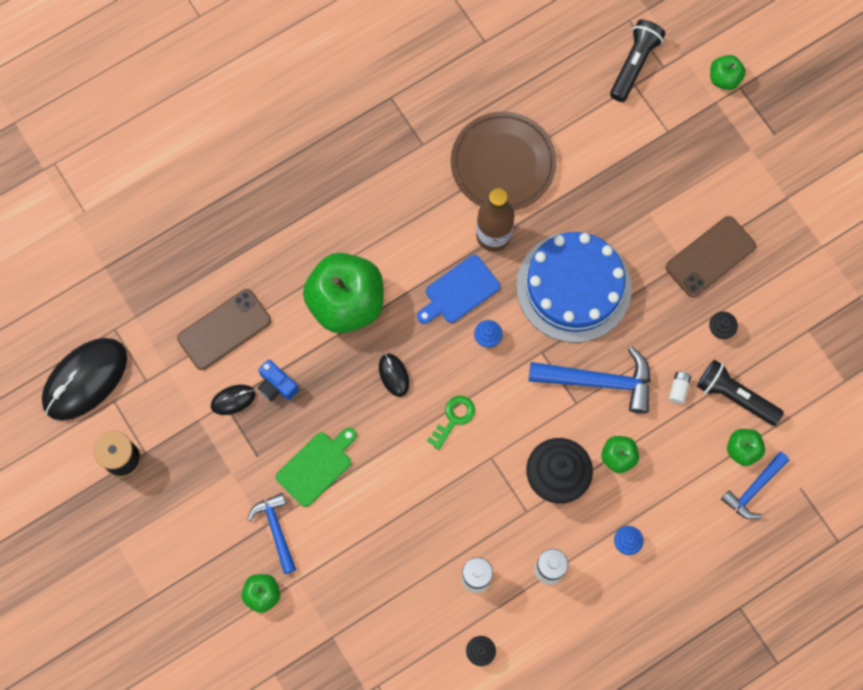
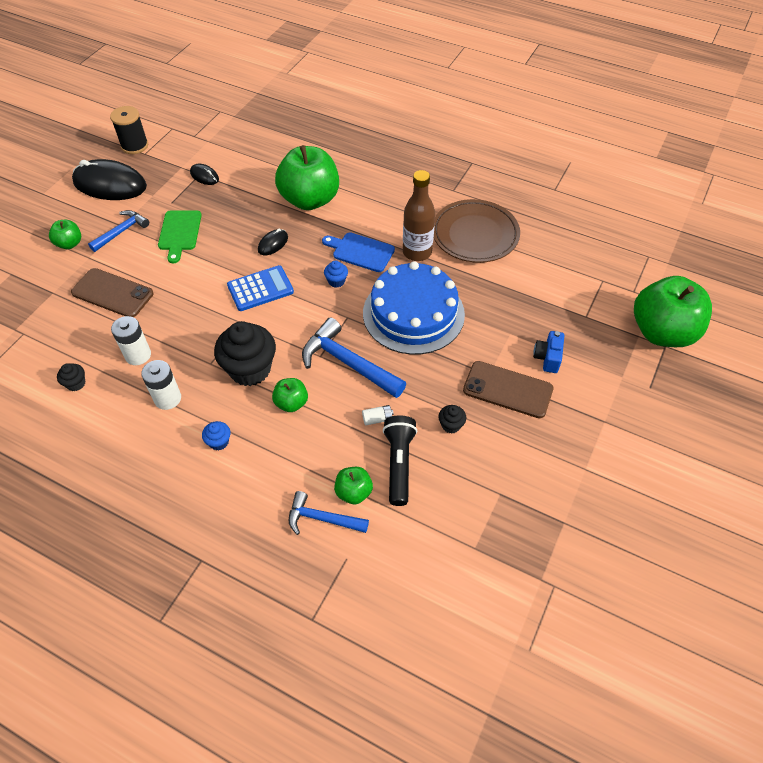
camera: 60 degrees right, 20 degrees down
black mouse [42,338,127,420] -> black mouse moved to [72,159,147,200]
brown phone [177,289,271,370] -> brown phone moved to [71,268,154,317]
blue camera [258,360,299,401] -> blue camera moved to [533,331,564,373]
green cutting board [276,427,357,507] -> green cutting board turned 75 degrees clockwise [158,210,202,263]
green key [427,396,475,450] -> blue calculator [227,265,294,311]
blue hammer [529,347,651,414] -> blue hammer turned 150 degrees clockwise [302,317,406,398]
black flashlight [610,20,666,102] -> none
green apple [710,55,746,90] -> green apple [634,276,712,347], size x2.19

